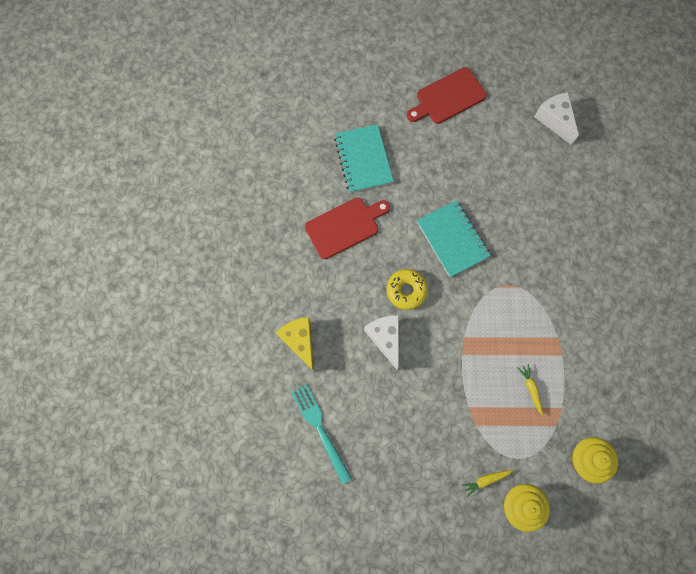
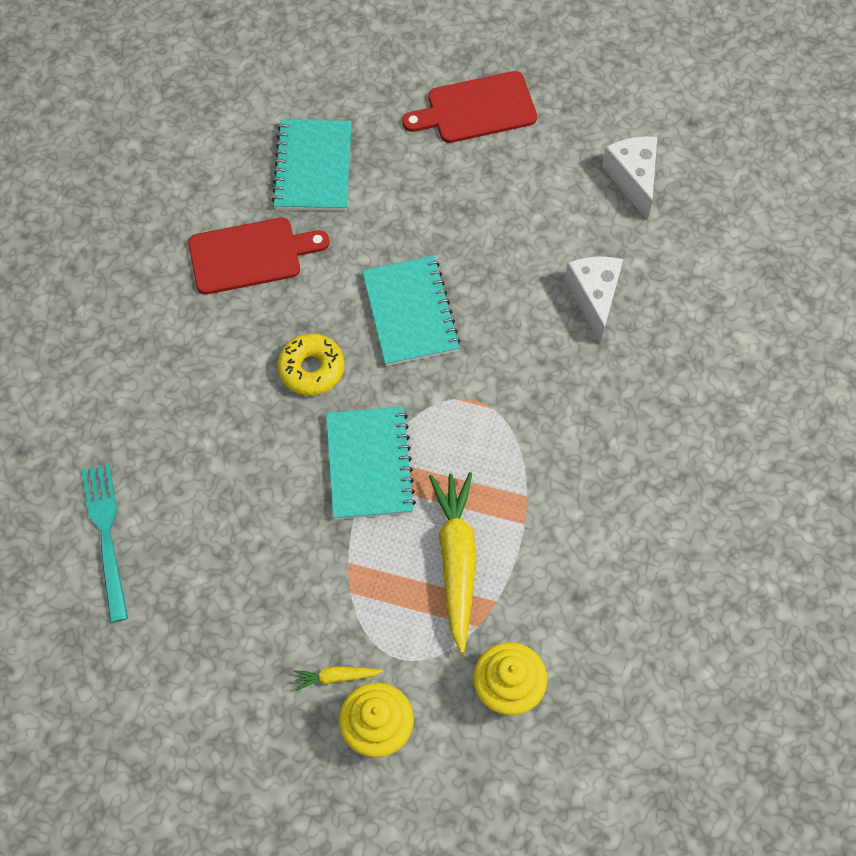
camera: 15 degrees right, 10 degrees down
yellow cheese [276,317,314,371] -> none
white cheese [364,315,399,370] -> white cheese moved to [565,256,623,344]
yellow carrot [518,364,543,416] -> yellow carrot [429,472,477,653], size x2.18
none -> turquoise notebook [326,406,416,520]

